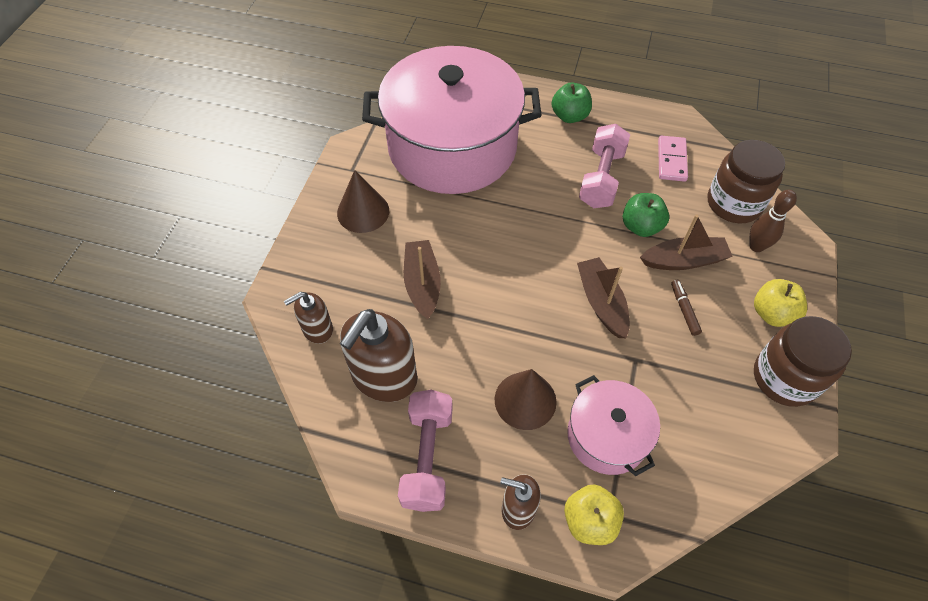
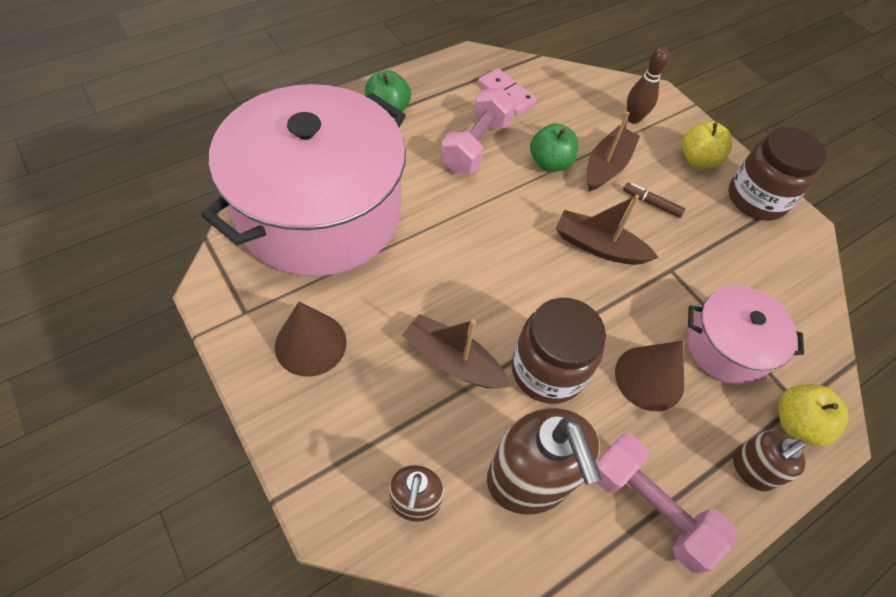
camera: 55 degrees left, 0 degrees up
pink dumbbell [579,124,630,208] -> pink dumbbell turned 60 degrees clockwise [441,88,516,173]
brown jar [708,140,785,223] -> brown jar moved to [511,298,606,404]

